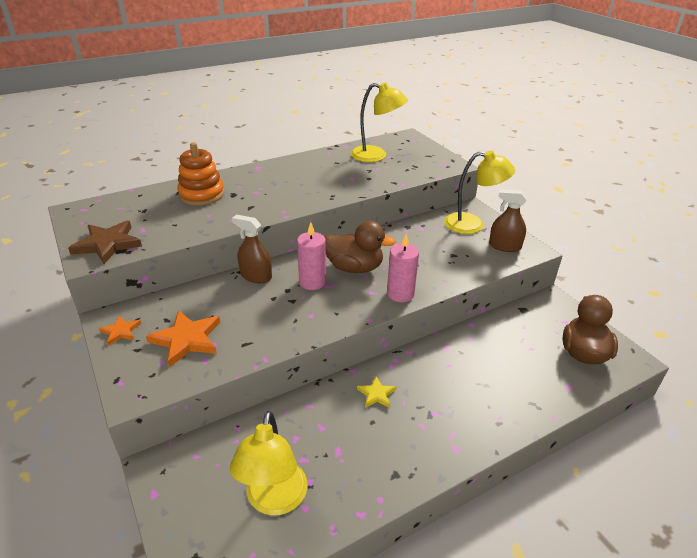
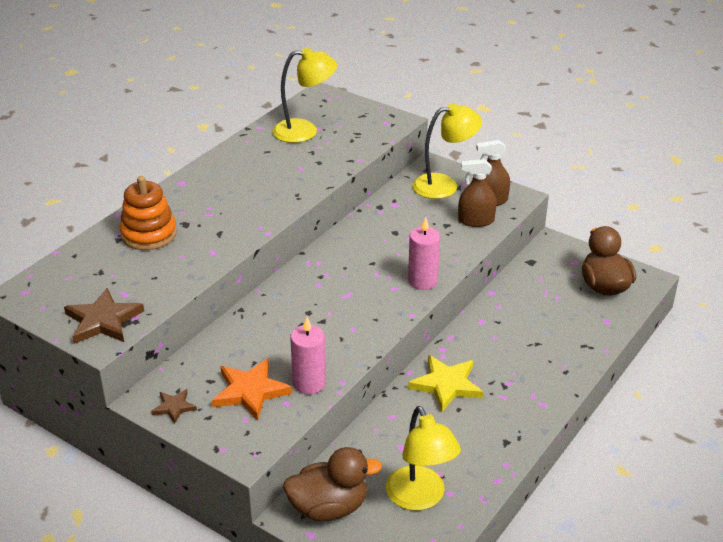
camera: 25 degrees left, 0 degrees up
orange star [99,315,141,346] -> brown star [151,389,197,424]
brown spray bottle [232,215,272,283] -> brown spray bottle moved to [458,159,497,227]
pink candle [297,222,326,290] -> pink candle moved to [290,317,326,394]
brown duck [324,221,396,273] -> brown duck moved to [283,447,382,522]
yellow star [357,376,396,408] -> yellow star [408,355,483,412], size x1.82

